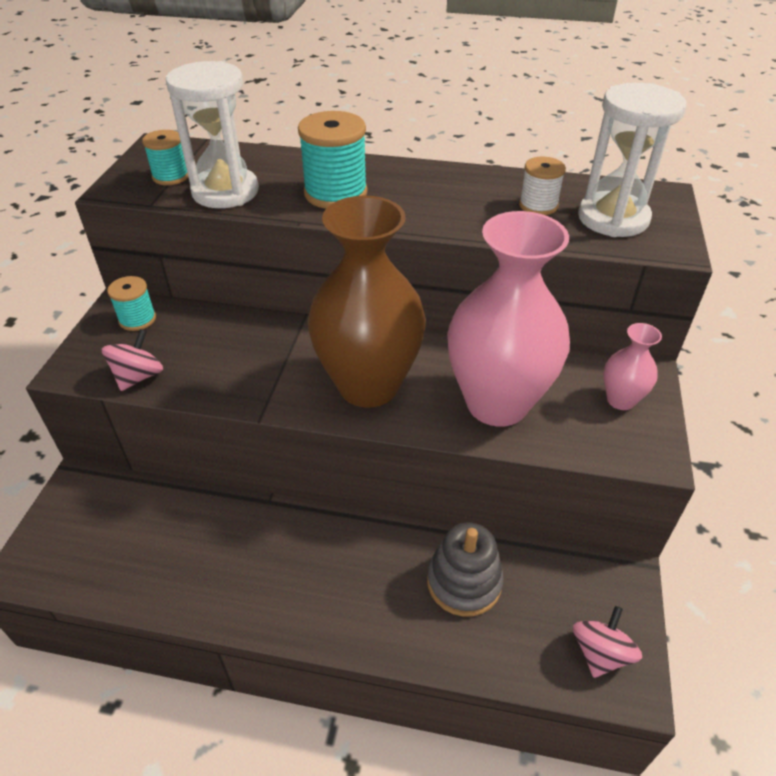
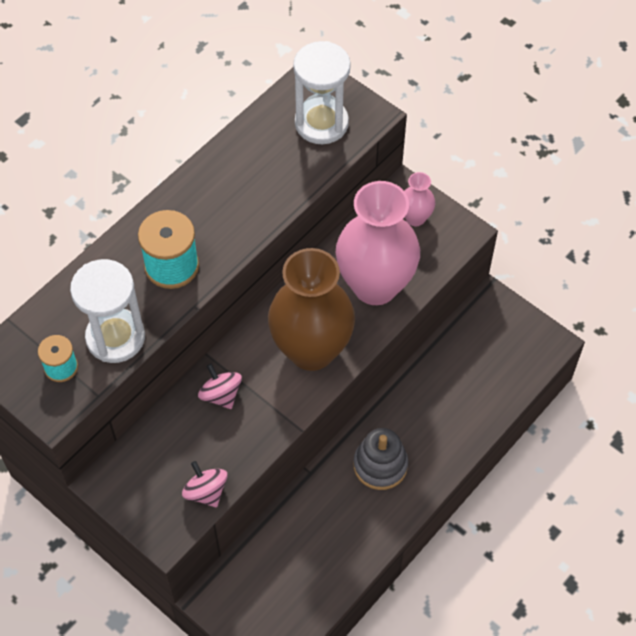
camera: 60 degrees left, 15 degrees up
turquoise spool [107,276,156,331] -> none
grey stacking toy [427,523,504,617] -> grey stacking toy moved to [354,428,408,490]
white spool [519,157,566,215] -> none
pink spinning top [573,606,642,678] -> pink spinning top moved to [198,364,242,409]

